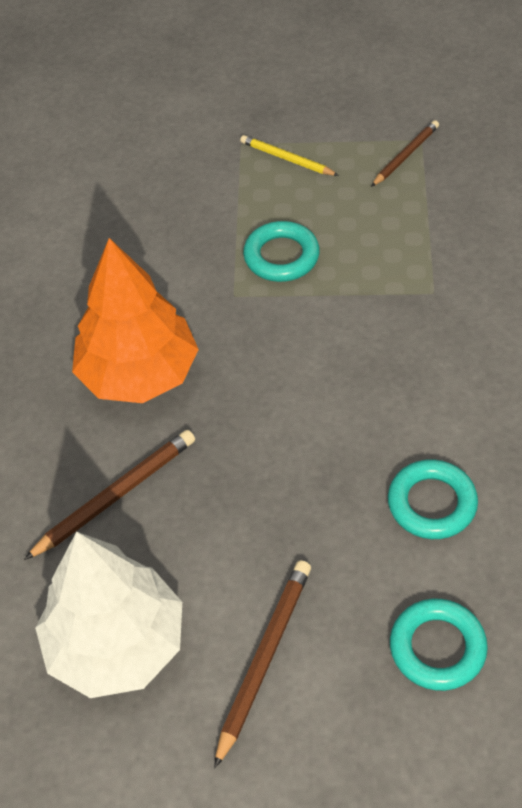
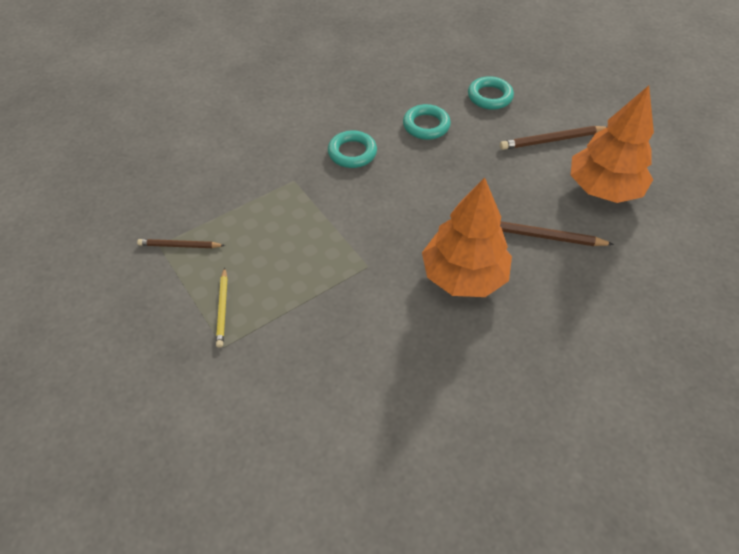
camera: 130 degrees left, 0 degrees up
white tree [35,532,182,698] -> orange tree [570,85,654,203]
turquoise ring [243,221,320,282] -> turquoise ring moved to [328,130,377,168]

